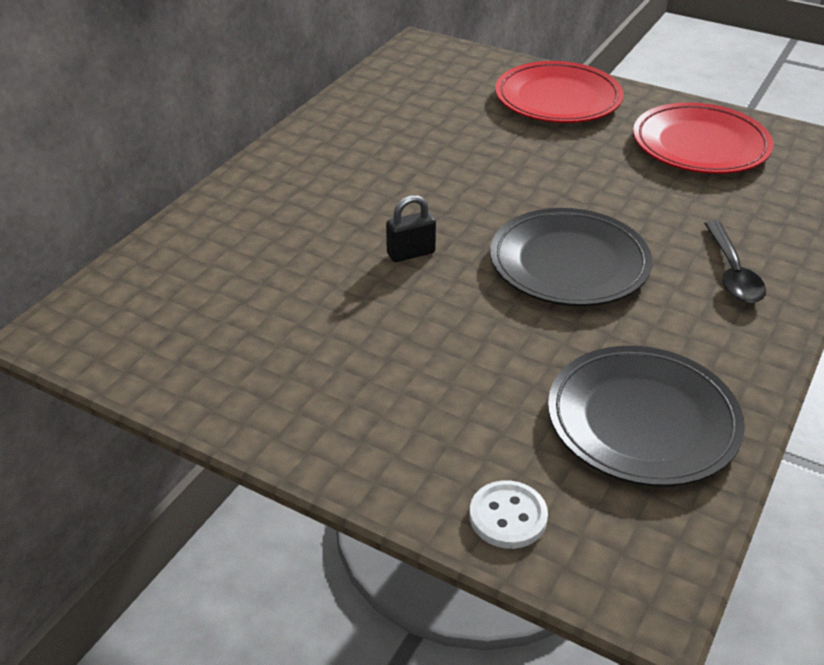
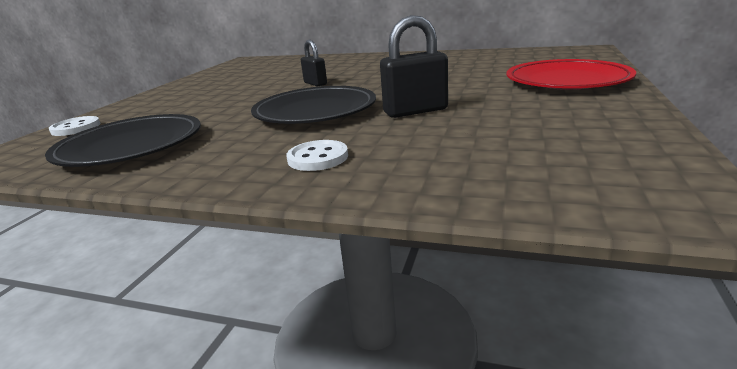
camera: 80 degrees right, 15 degrees down
red plate [633,102,773,174] -> none
black spoon [704,221,766,303] -> white button [286,140,348,171]
none -> black padlock [380,15,448,118]

